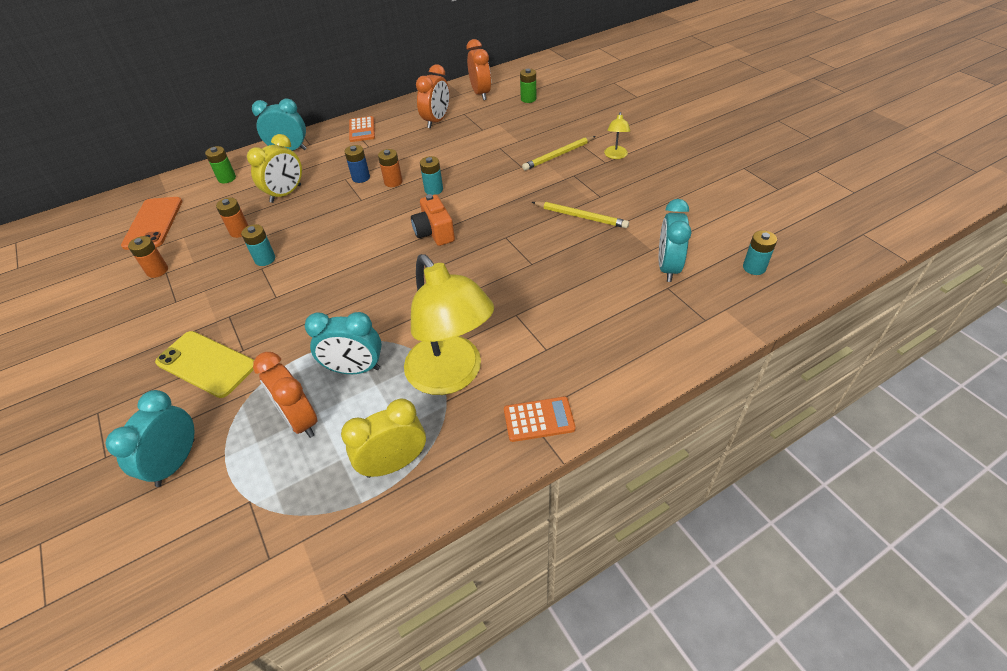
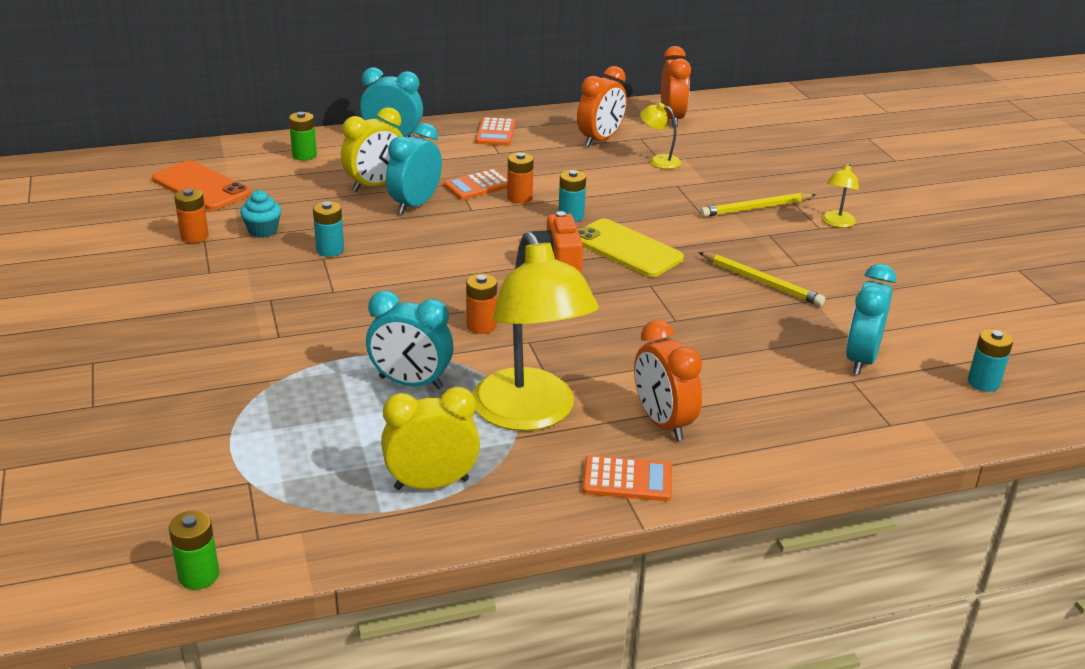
camera: 10 degrees right, 15 degrees down
turquoise clock [106,390,195,487] -> turquoise clock moved to [386,123,442,214]
orange phone [121,197,182,250] -> orange phone turned 60 degrees counterclockwise [152,160,251,210]
yellow phone [155,331,254,398] -> yellow phone moved to [578,218,684,277]
orange battery [216,197,248,238] -> orange battery moved to [466,274,497,334]
orange clock [253,352,318,438] -> orange clock moved to [634,320,702,441]
blue battery [344,145,370,183] -> orange calculator [444,169,507,200]
green battery [520,69,536,103] -> green battery moved to [169,510,219,590]
none -> turquoise cupcake [240,190,281,238]
none -> yellow lamp [640,103,681,169]

